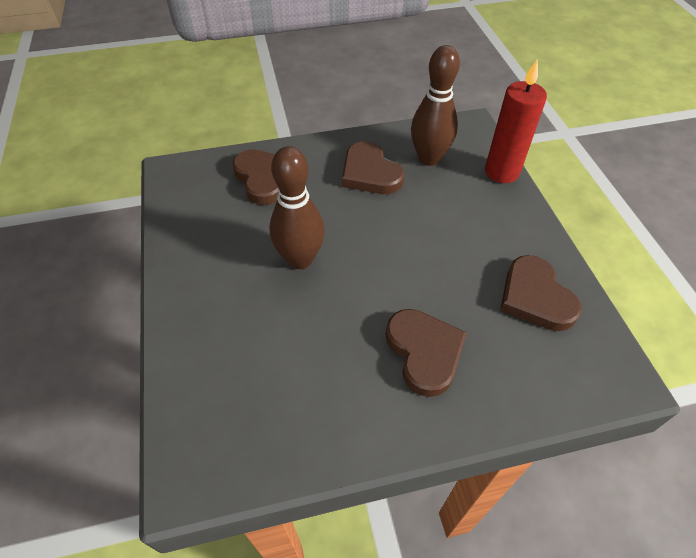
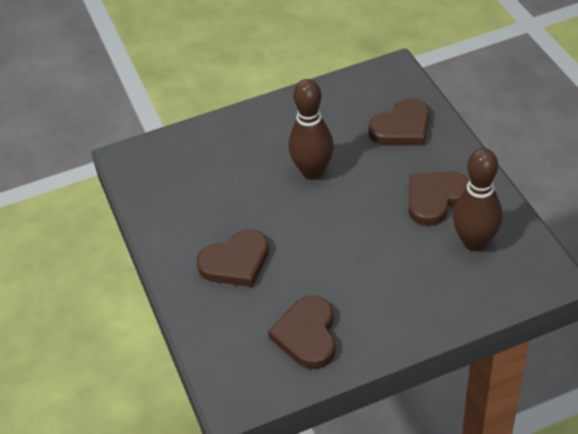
camera: 85 degrees right, 5 degrees down
red candle [485,59,547,183] -> none
brown heart [500,255,582,331] -> brown heart turned 60 degrees counterclockwise [268,296,336,369]

